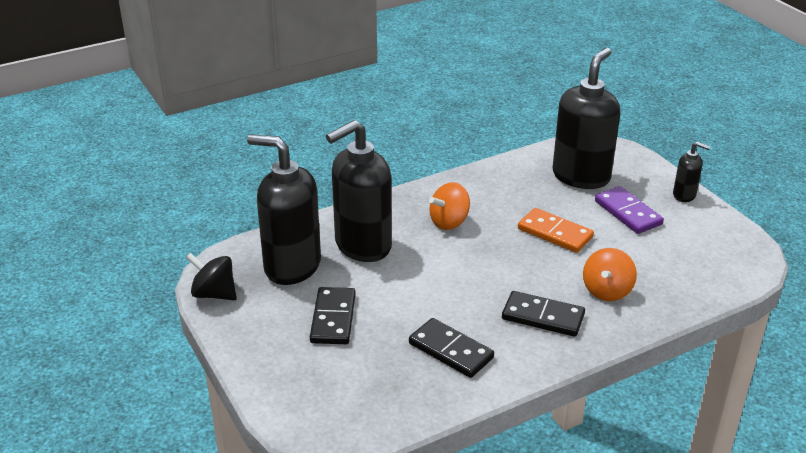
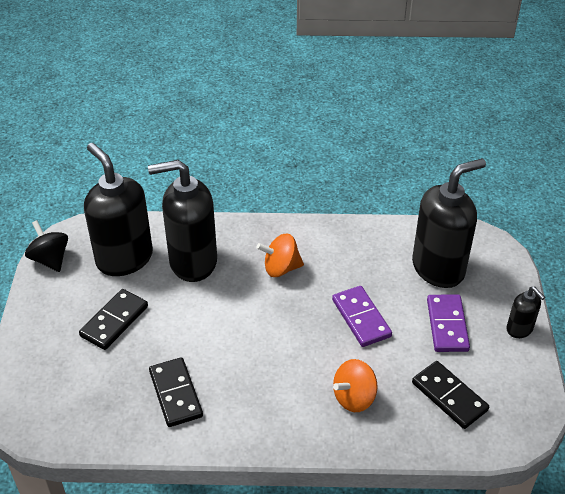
camera: 30 degrees right, 10 degrees up
black domino [502,291,585,337] -> black domino moved to [412,361,489,429]
orange domino [518,208,594,253] -> purple domino [332,286,392,347]

